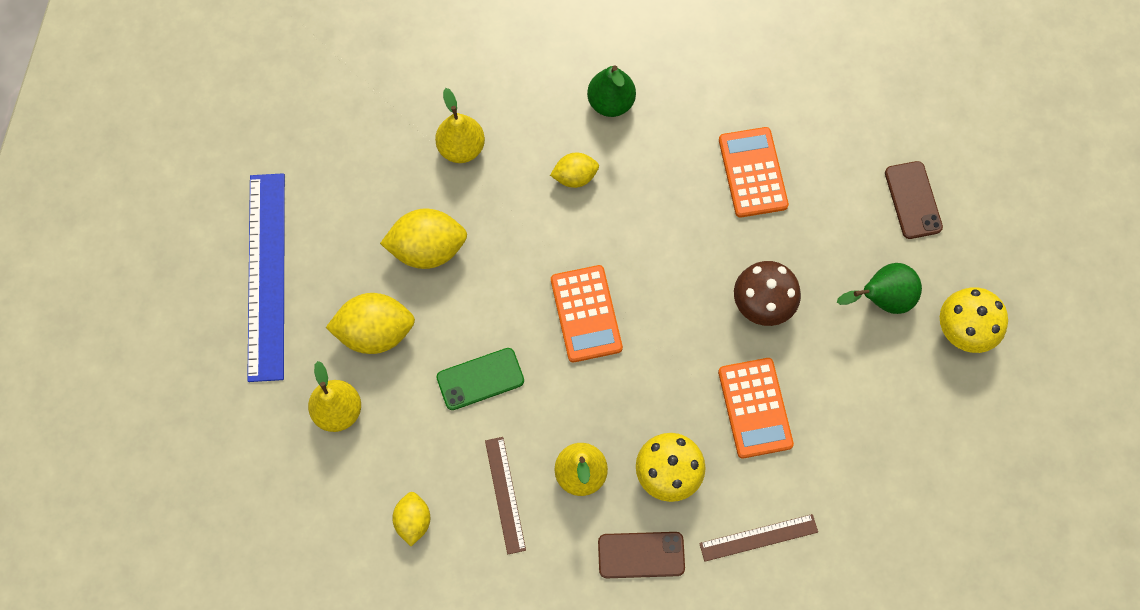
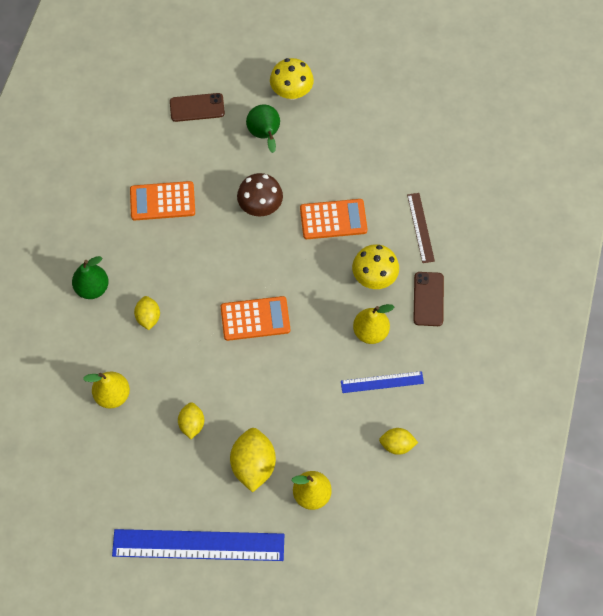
camera: 85 degrees left, 5 degrees down
yellow lemon [380,209,467,269] -> yellow lemon [178,402,204,439], size x0.59
green phone [437,348,524,410] -> none
brown ruler [485,437,526,554] -> blue ruler [341,371,424,393]

